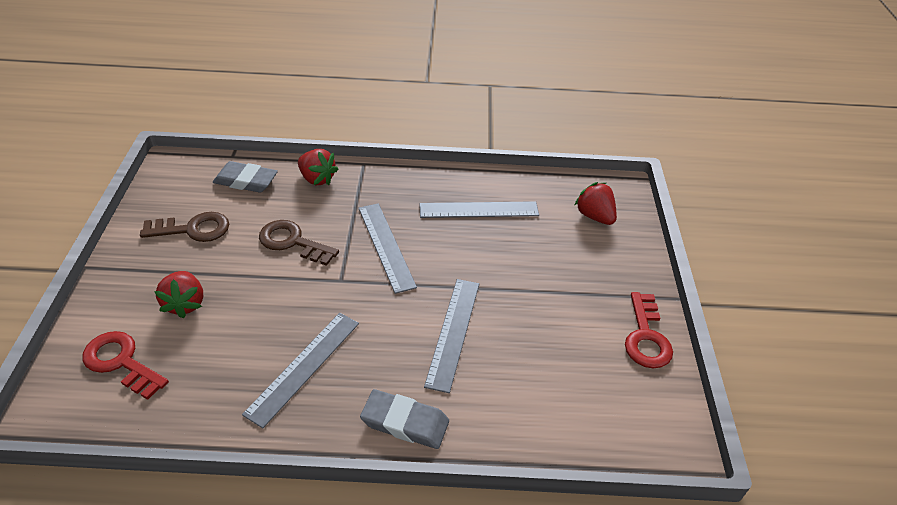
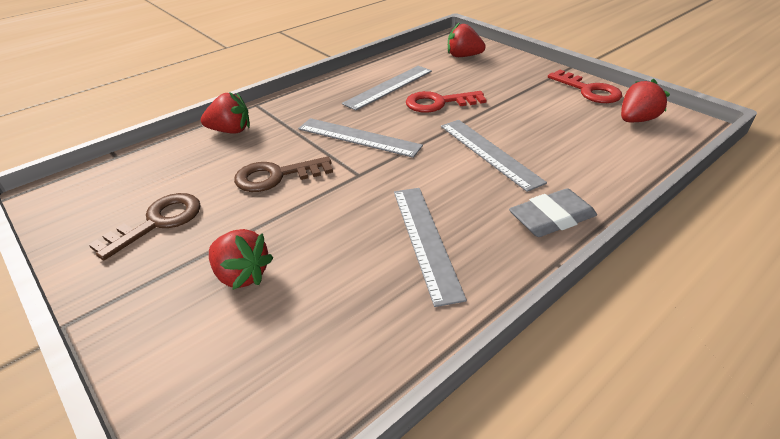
camera: 40 degrees left, 5 degrees down
red key [83,331,169,400] -> red key moved to [406,91,487,113]
grey eraser [213,161,278,193] -> none
none -> red strawberry [621,79,670,122]

